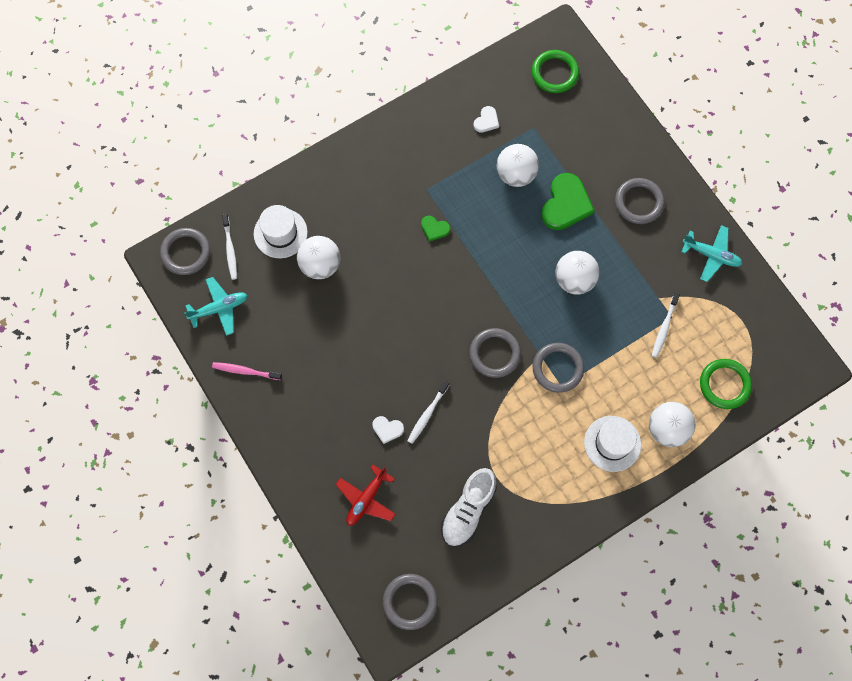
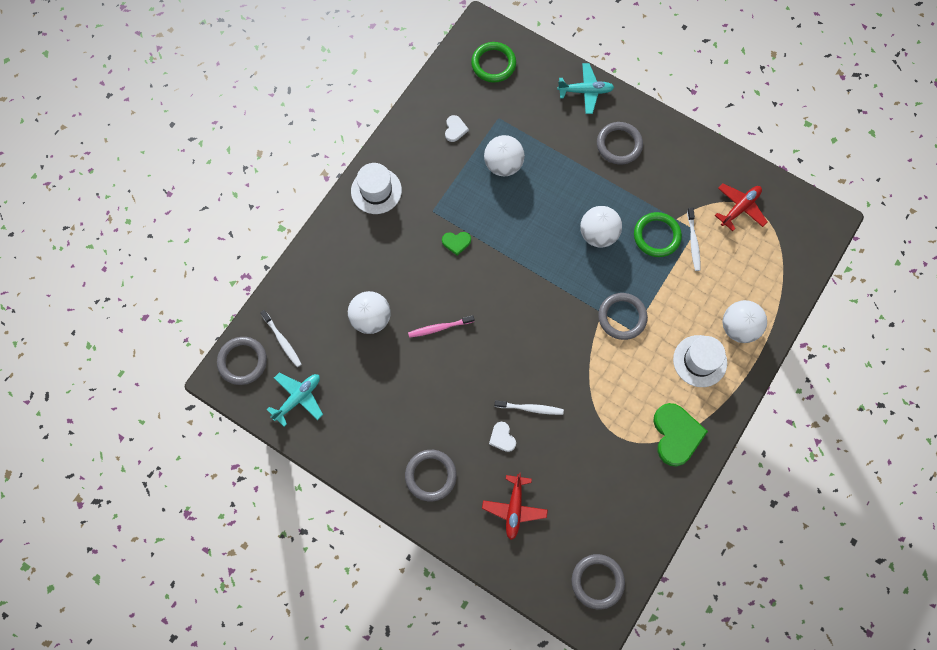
camera: 25 degrees left, 0 degrees up
pink toothbrush [212,362,282,380] -> pink toothbrush moved to [408,315,474,338]
white hat [254,205,308,258] -> white hat moved to [351,163,402,214]
white heart [372,416,404,444] -> white heart turned 75 degrees clockwise [489,422,516,452]
white toothbrush [407,381,449,444] -> white toothbrush turned 90 degrees counterclockwise [494,400,564,415]
white shoe [441,468,497,547] -> none
grey ring [469,328,521,378] -> grey ring moved to [405,450,457,501]
green heart [541,173,595,230] -> green heart moved to [653,403,708,466]
turquoise plane [681,225,742,282] -> turquoise plane moved to [557,63,614,114]
green ring [700,359,752,409] -> green ring moved to [634,212,682,257]
none -> red plane [715,183,767,231]

